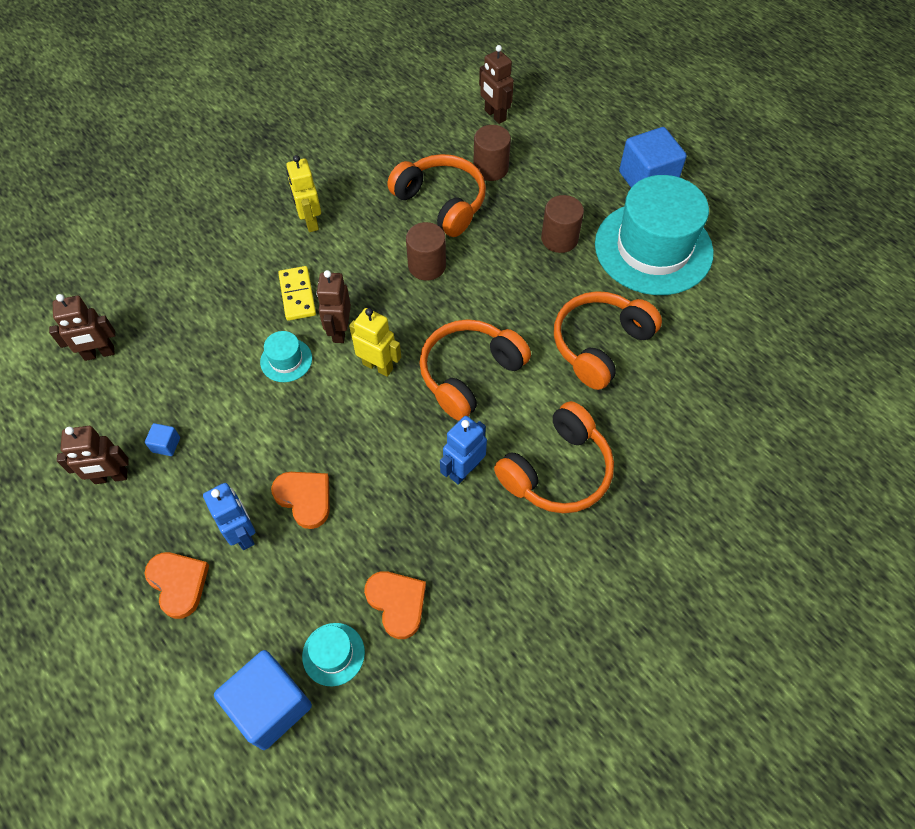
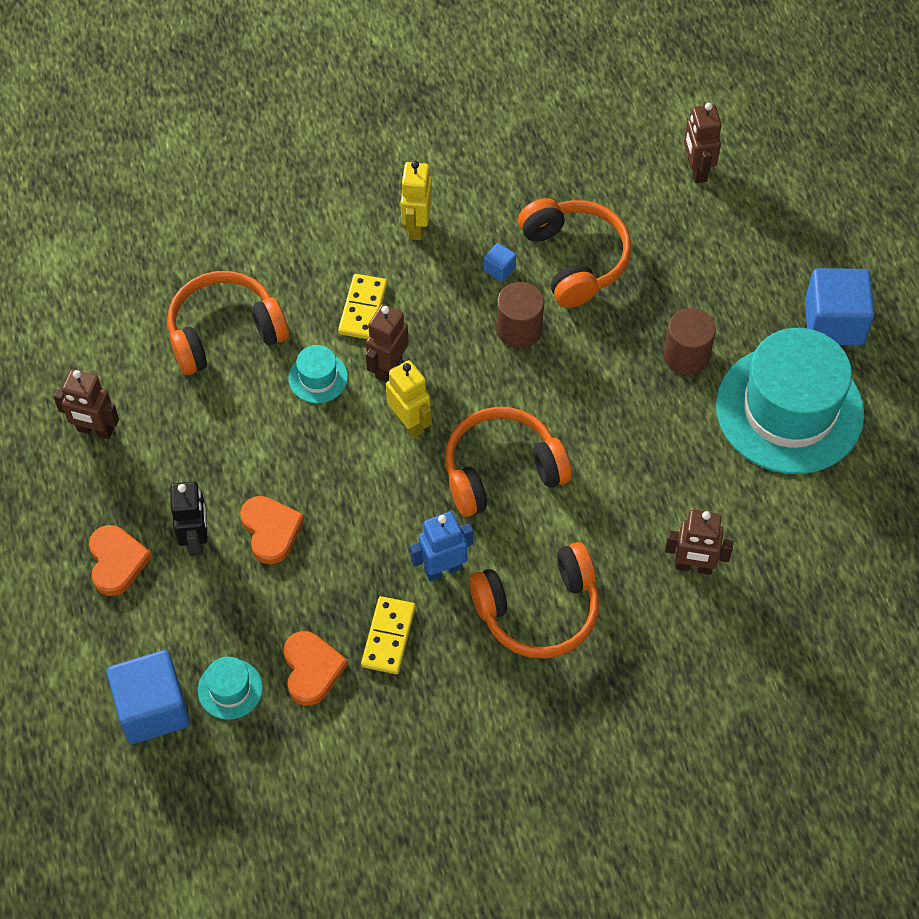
camera: 25 degrees right, 0 degrees up
brown robot [49,294,115,361] -> brown robot moved to [665,510,734,575]
blue cube [145,423,180,456] -> blue cube moved to [484,243,516,282]
blue robot [203,483,255,550] -> black robot [170,481,208,556]
brown cylinder [473,125,511,181] -> none
orange headphones [554,291,662,390] -> orange headphones moved to [167,271,289,375]
none -> yellow domino [361,596,415,674]

